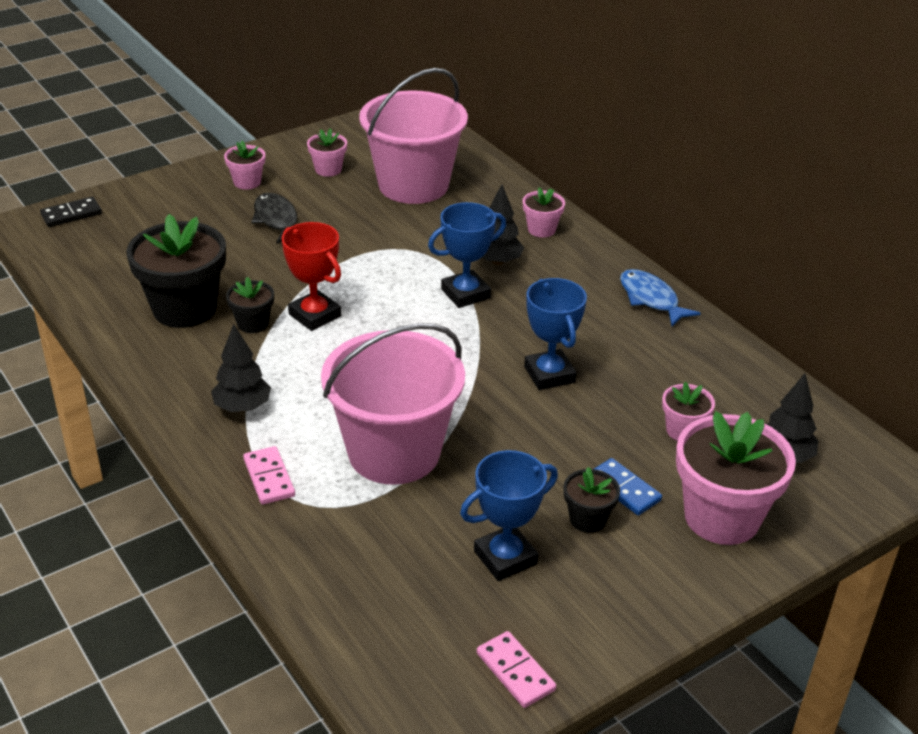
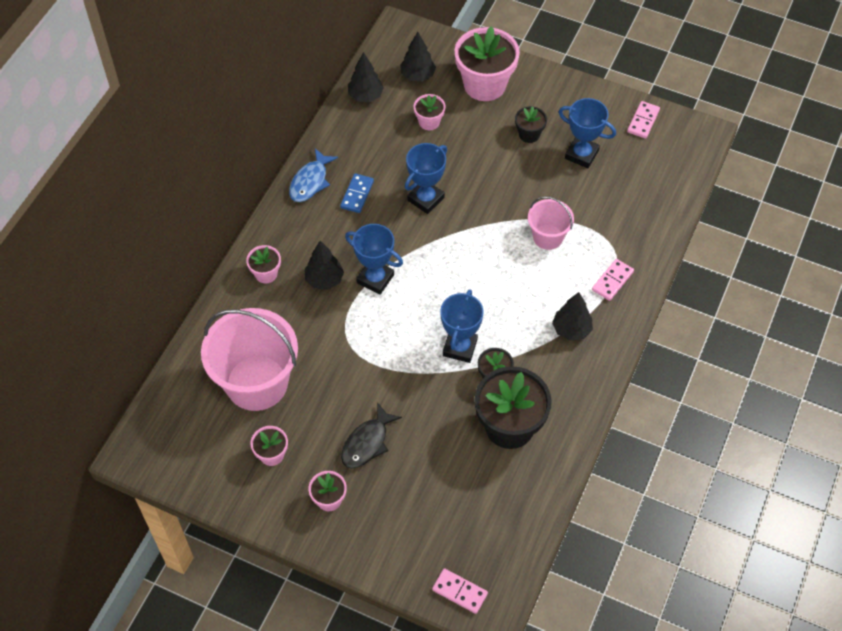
camera: 120 degrees left, 20 degrees up
black domino [40,197,102,227] -> pink domino [432,568,488,614]
red trophy [282,222,341,331] -> blue trophy [440,290,484,363]
pink bucket [321,323,465,485] -> pink bucket [528,196,574,250], size x0.52
blue domino [594,458,662,515] -> blue domino moved to [340,173,374,213]
none -> black tree [348,52,384,102]

